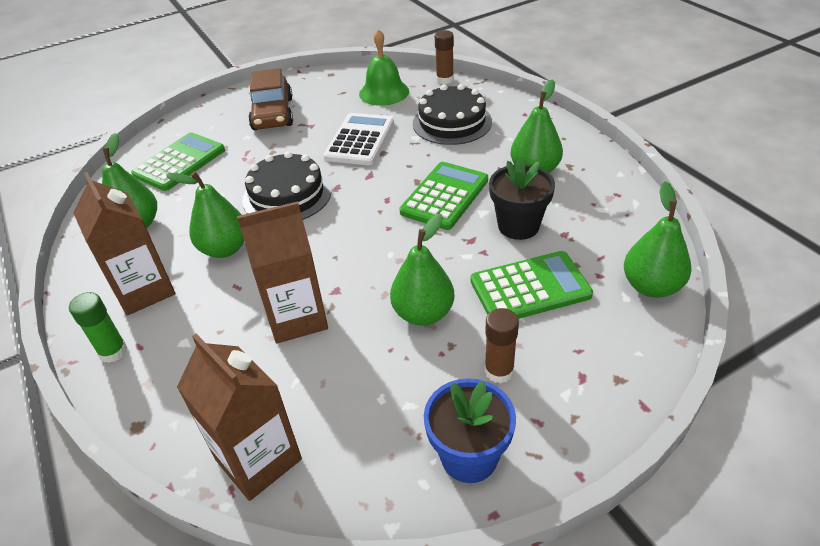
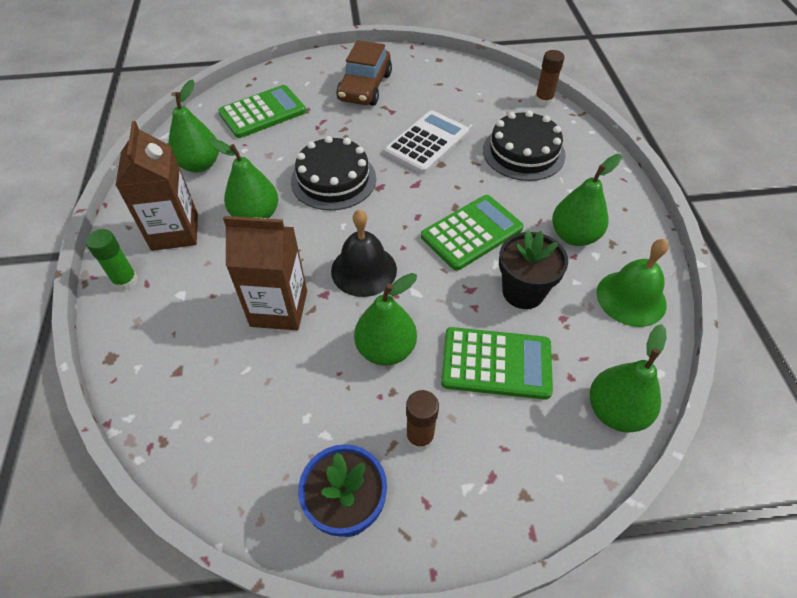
camera: 20 degrees right, 10 degrees up
brown carton [177,334,302,501] -> none
green bell [359,29,409,106] -> green bell moved to [597,239,668,327]
none -> black bell [331,209,397,297]

